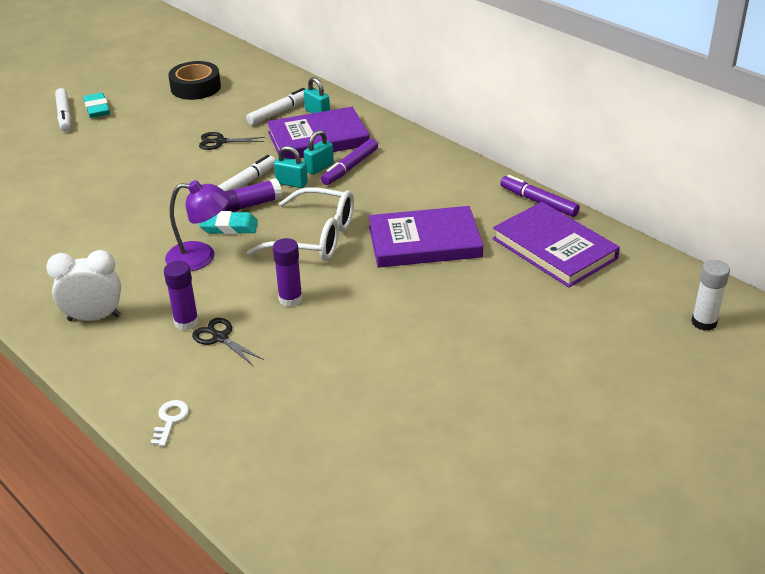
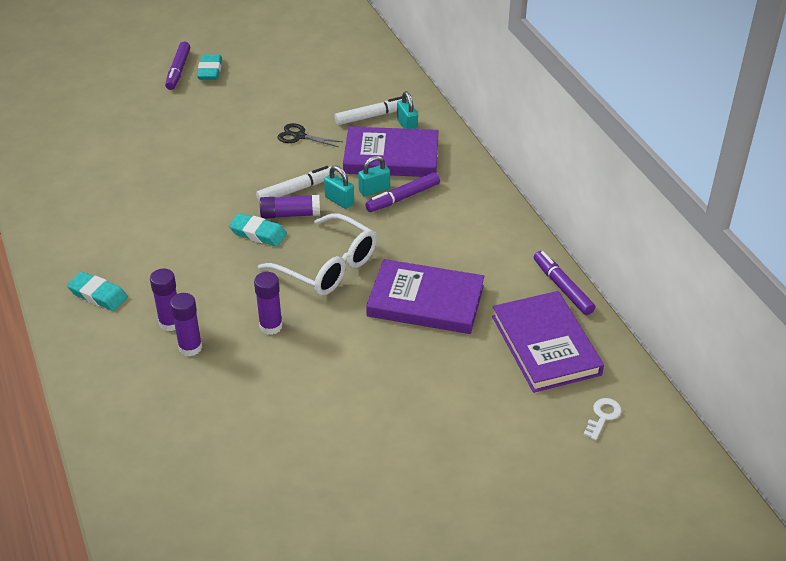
camera: 20 degrees right, 5 degrees up
white clock [46,250,121,321] -> turquoise eraser [67,272,128,311]
white marker [55,88,71,132] -> purple marker [165,41,190,90]
white key [150,400,189,447] -> white key moved to [583,398,621,440]
purple lamp [165,180,230,271] -> none
black tape [168,61,221,100] -> none
black scissors [192,318,264,365] -> purple glue stick [170,293,202,356]
white glue stick [691,260,730,331] -> none

